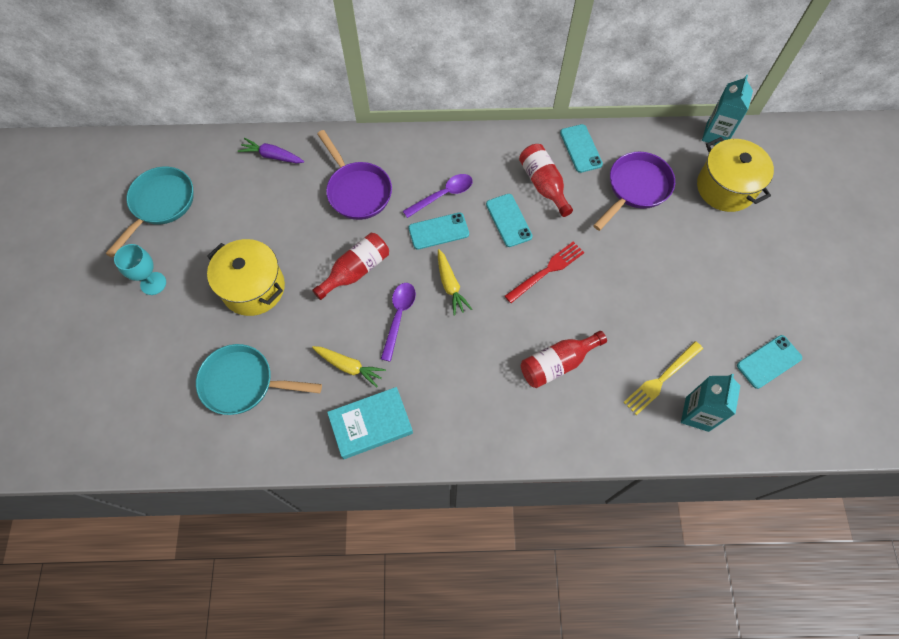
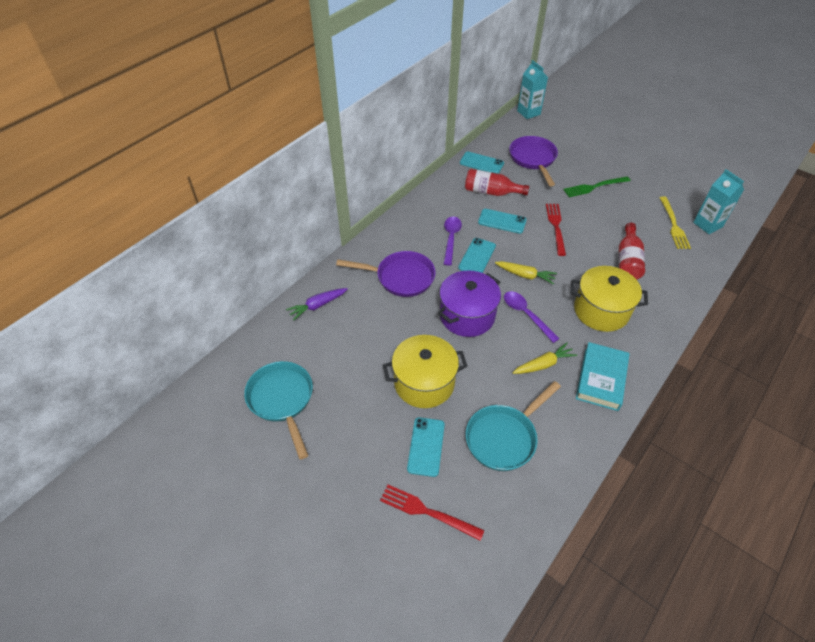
camera: 50 degrees left, 15 degrees down
turquoise goblet [114,244,166,295] -> none
red bottle [312,233,389,300] -> purple pot [438,270,501,337]
yellow pot [697,137,774,212] -> yellow pot moved to [571,266,648,332]
turquoise phone [737,335,802,389] -> turquoise phone moved to [407,417,445,477]
none -> red fork [380,485,484,541]
none -> green fork [563,176,630,197]

